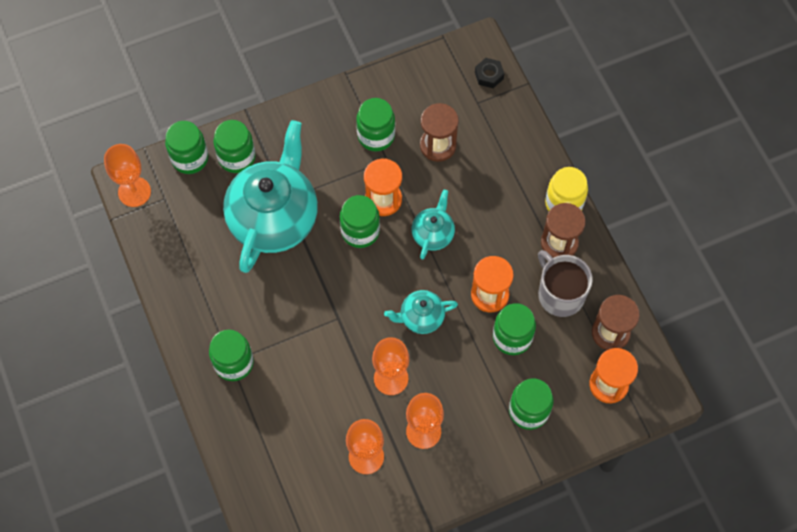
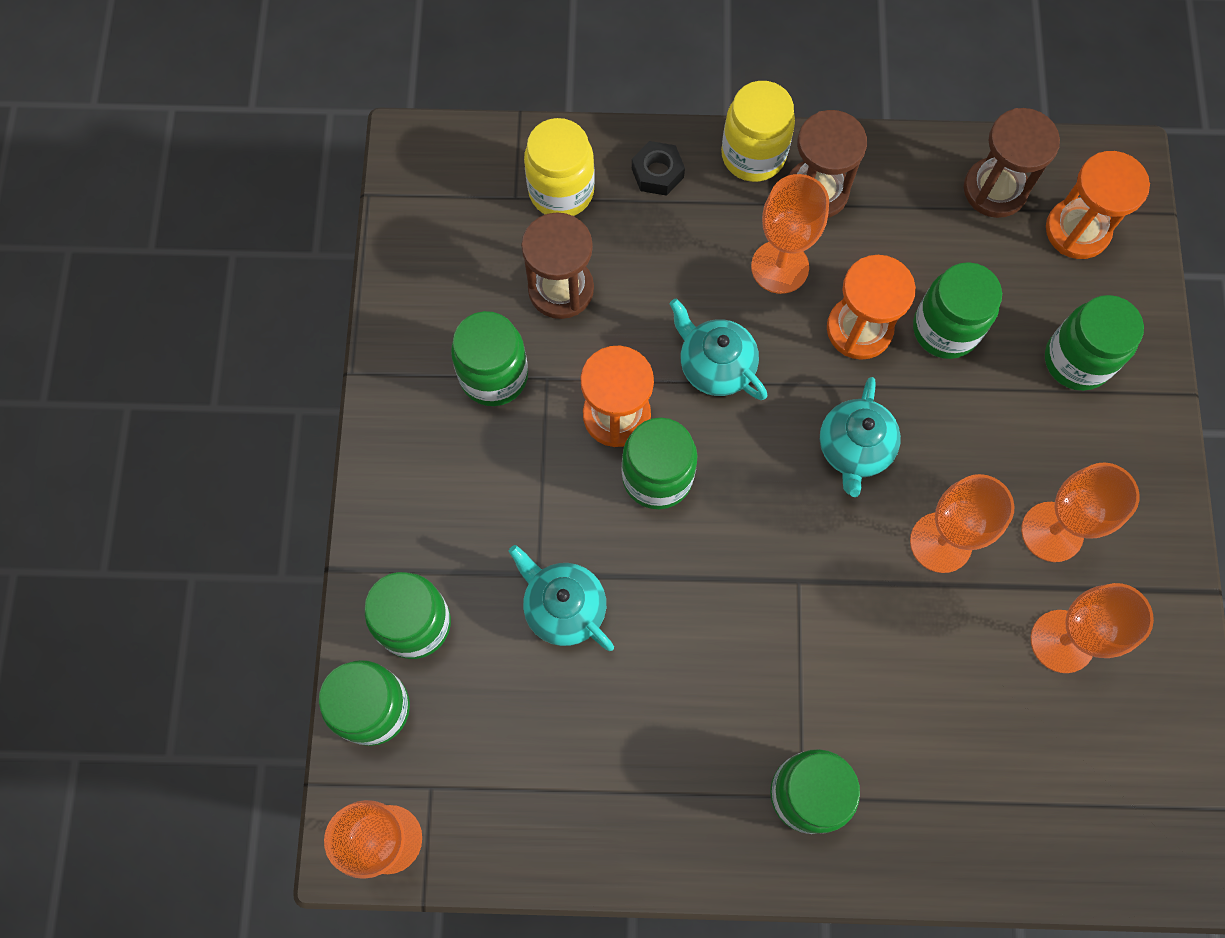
camera: 65 degrees left, 5 degrees up
turquoise teapot [223,120,318,273] -> turquoise teapot [509,545,614,651], size x0.47
black nut [475,58,504,88] -> black nut moved to [632,141,685,196]
grey mug [538,250,593,317] -> none
none -> yellow jar [524,118,595,216]
none -> orange goblet [751,174,829,294]

